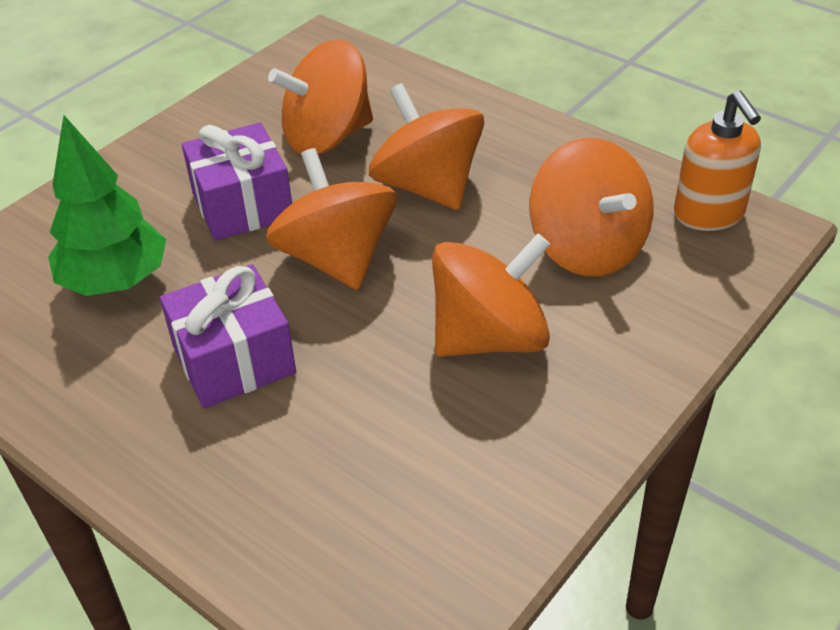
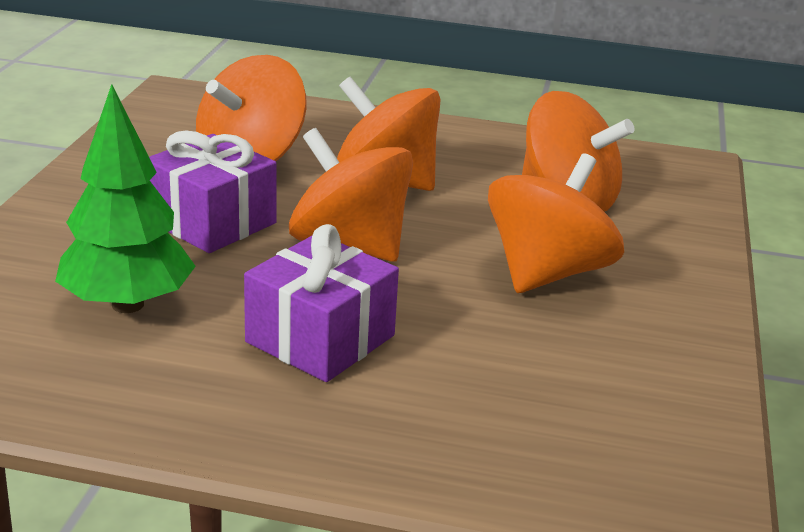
camera: 30 degrees left, 15 degrees down
orange soap dispenser [674,90,761,231] -> none

